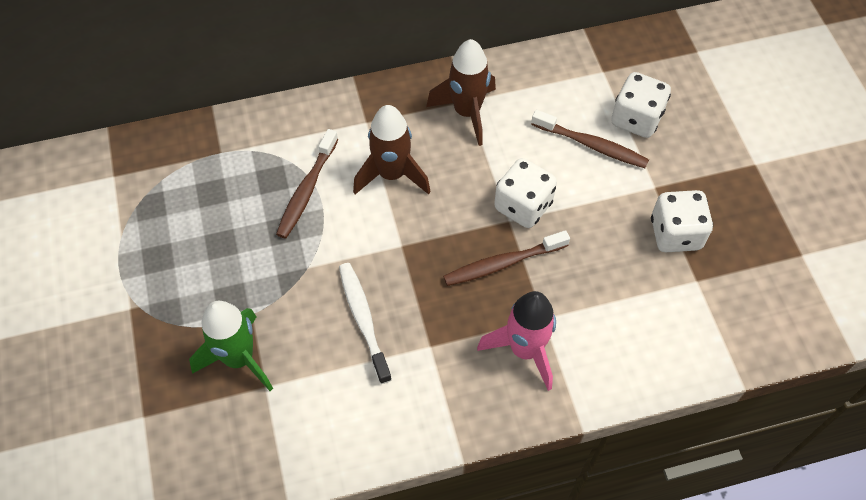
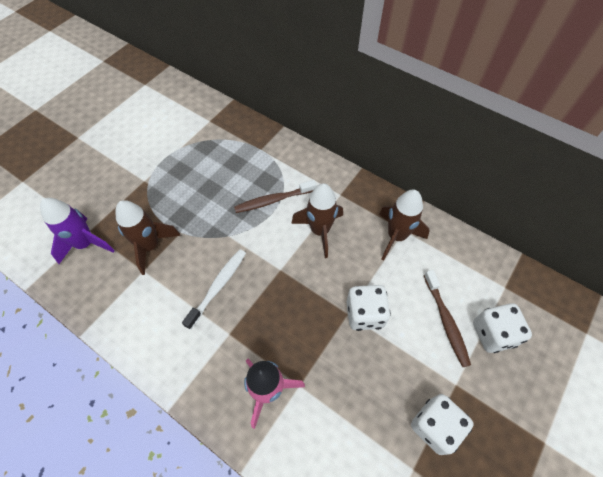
camera: 50 degrees right, 0 degrees up
green rocket [189,301,273,391] -> brown rocket [115,200,181,275]
brown toothbrush [443,230,570,286] -> none
none -> purple rocket [40,198,115,264]

